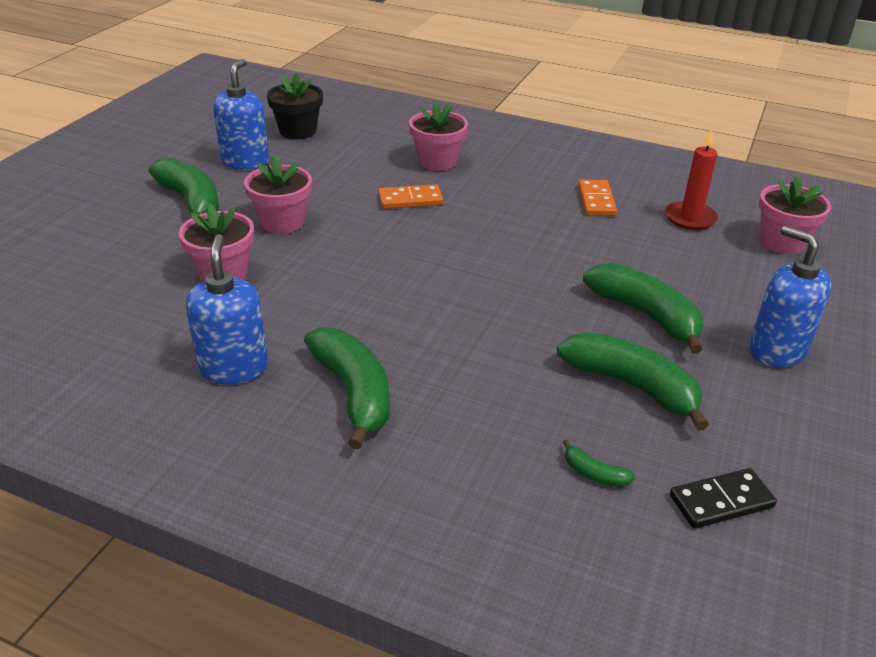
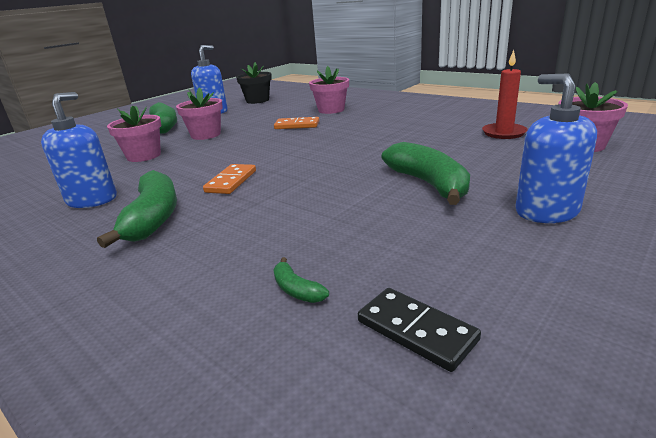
camera: 20 degrees right, 10 degrees down
green banana [557,332,709,431] -> none
orange domino [578,180,617,216] -> orange domino moved to [203,164,256,194]
black domino [670,468,777,529] -> black domino turned 45 degrees clockwise [358,288,481,372]

